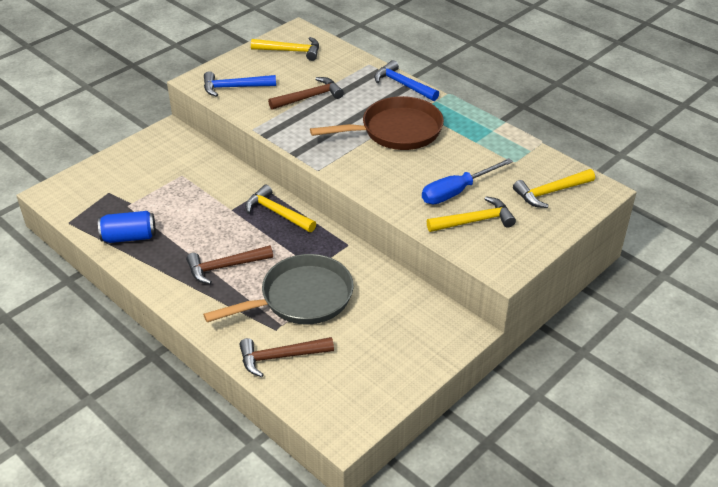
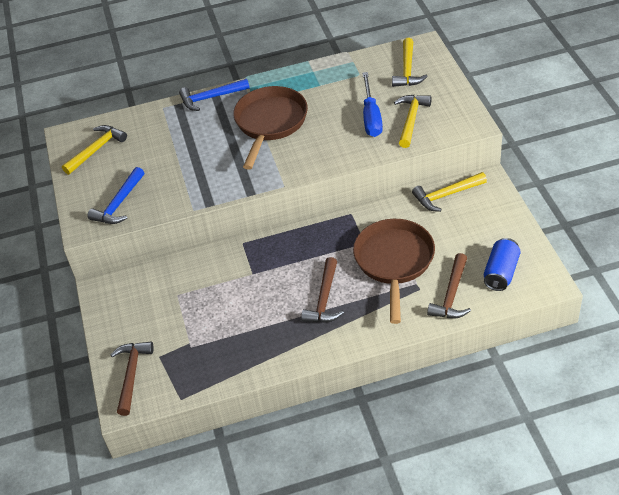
camera: 55 degrees left, 5 degrees up
blue can [98,211,156,243] -> blue can moved to [484,238,521,291]
grey pan [203,254,354,325] -> brown pan [353,219,435,324]
yellow hammer [245,185,316,232] -> yellow hammer moved to [412,172,487,212]
brown hammer [268,77,344,109] -> brown hammer moved to [111,341,154,416]

